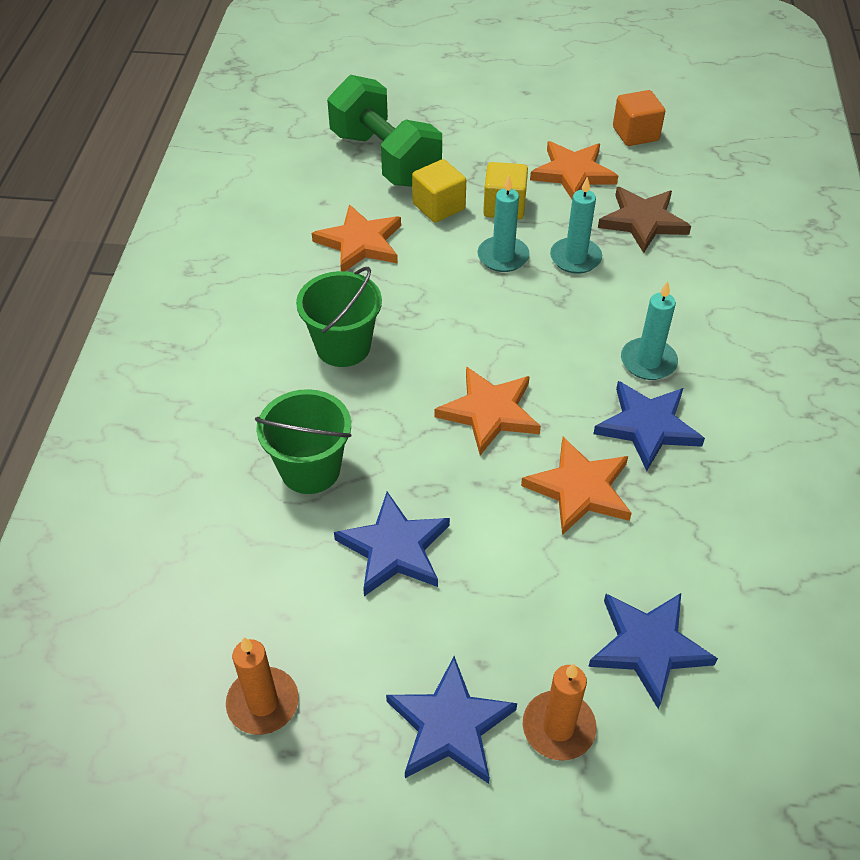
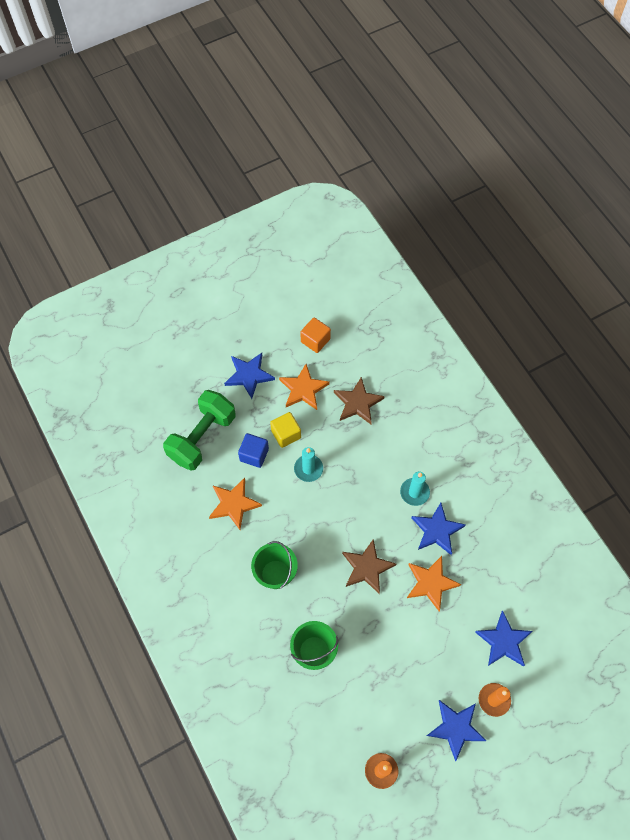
camera: 35 degrees left, 15 degrees up
green dumbbell [327,75,442,187] -> green dumbbell turned 75 degrees counterclockwise [163,390,236,471]
blue star [334,492,450,596] -> blue star moved to [224,353,275,399]
yellow cube [412,159,466,223] -> blue cube [238,433,269,468]
orange star [435,367,541,455] -> brown star [342,539,396,594]
turquoise candle [550,176,602,274] -> none

